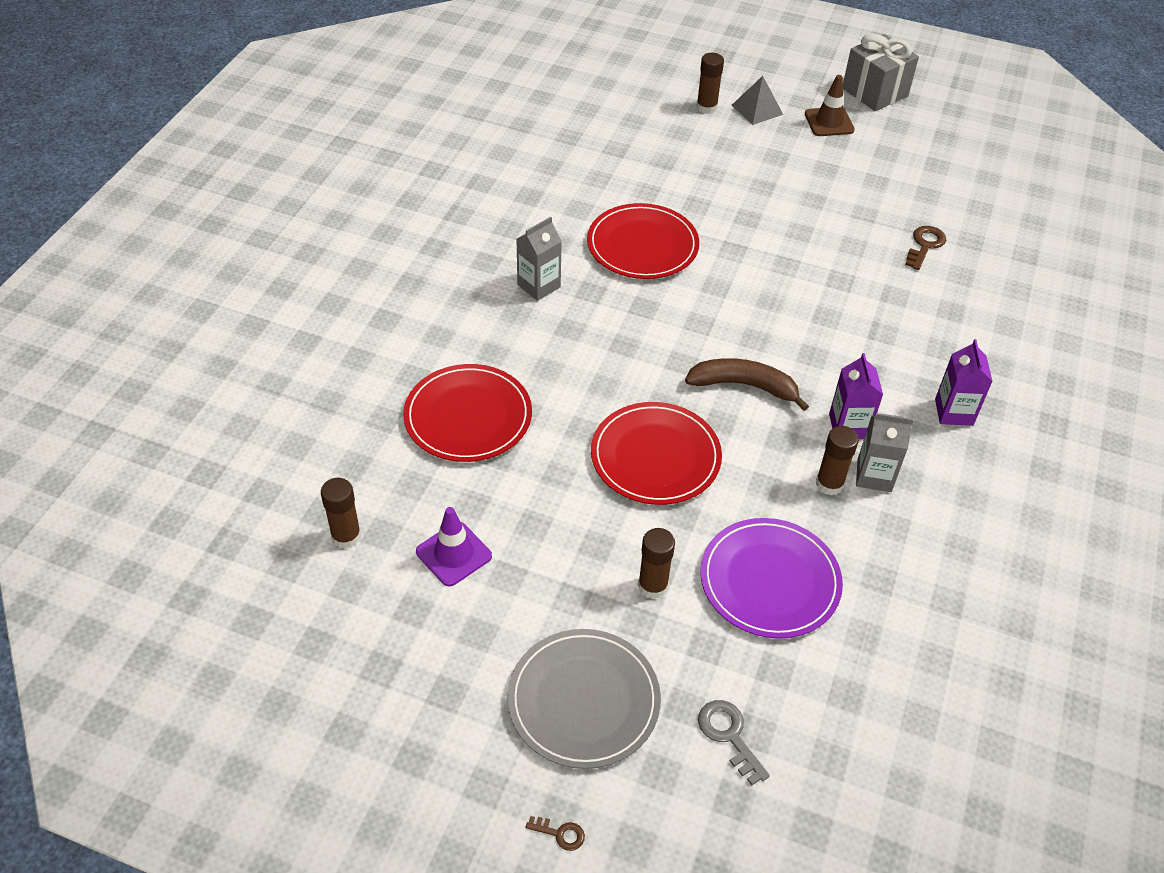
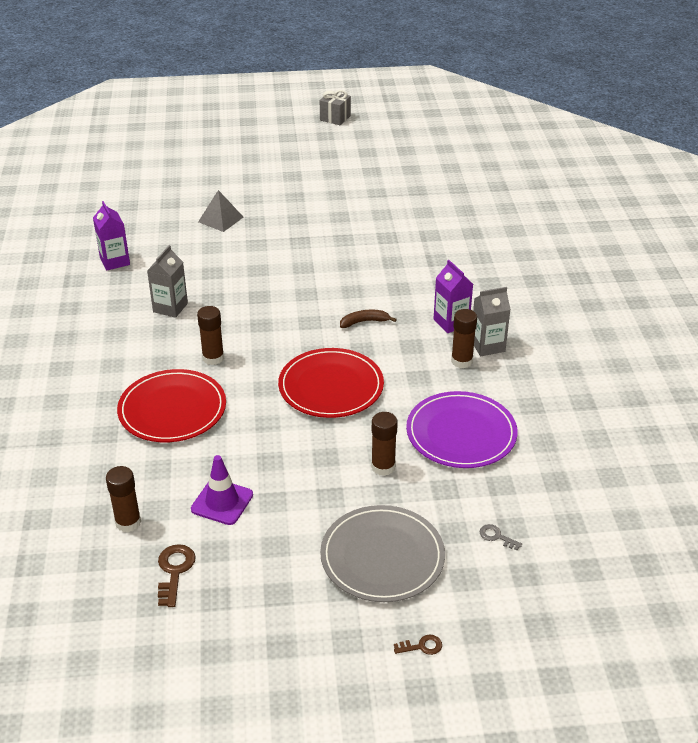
camera: 25 degrees left, 10 degrees down
red plate [587,203,699,279] -> none
brown banana [685,358,809,411] -> brown banana [340,310,397,328], size x0.59
brown glue stick [696,53,724,114] -> brown glue stick moved to [197,306,224,365]
grey key [698,700,770,785] -> grey key [480,524,522,550], size x0.59
grey pyramid [732,76,783,125] -> grey pyramid moved to [198,190,243,232]
brown traffic cone [805,75,855,136] -> none
grey gift [843,34,919,111] -> grey gift [320,90,351,125], size x0.63
brown key [905,226,946,270] -> brown key moved to [158,544,196,607]
purple carton [935,339,993,426] -> purple carton moved to [93,201,130,271]

